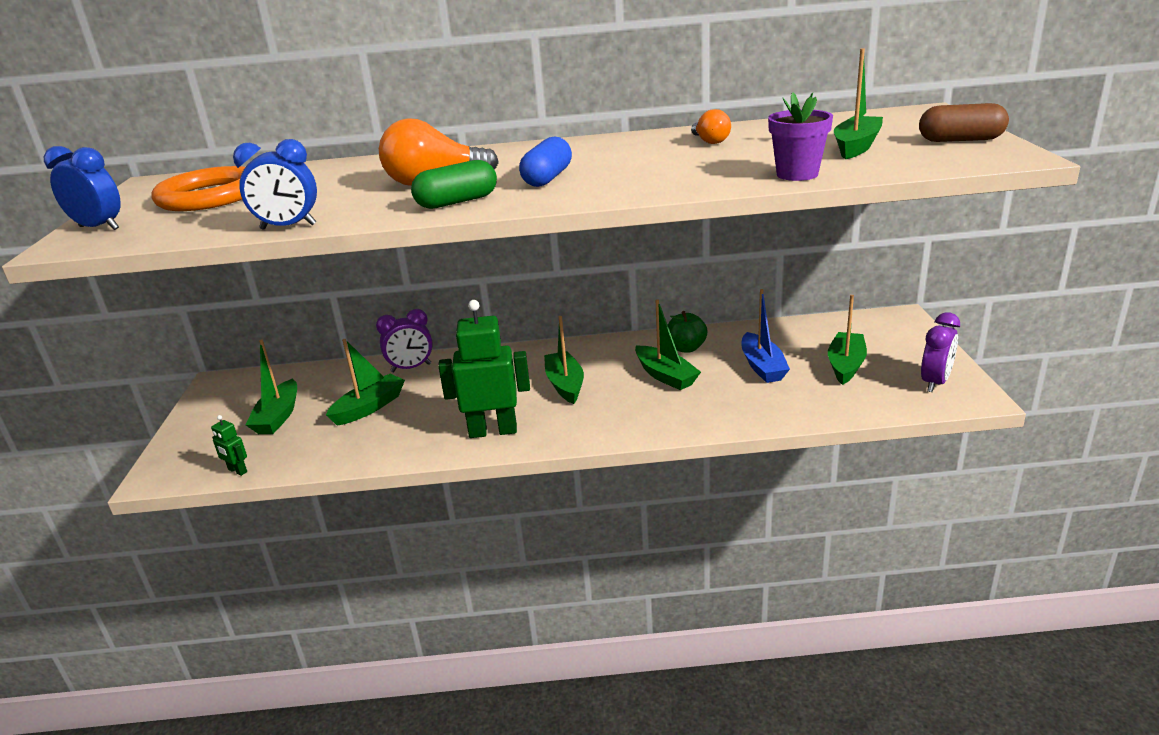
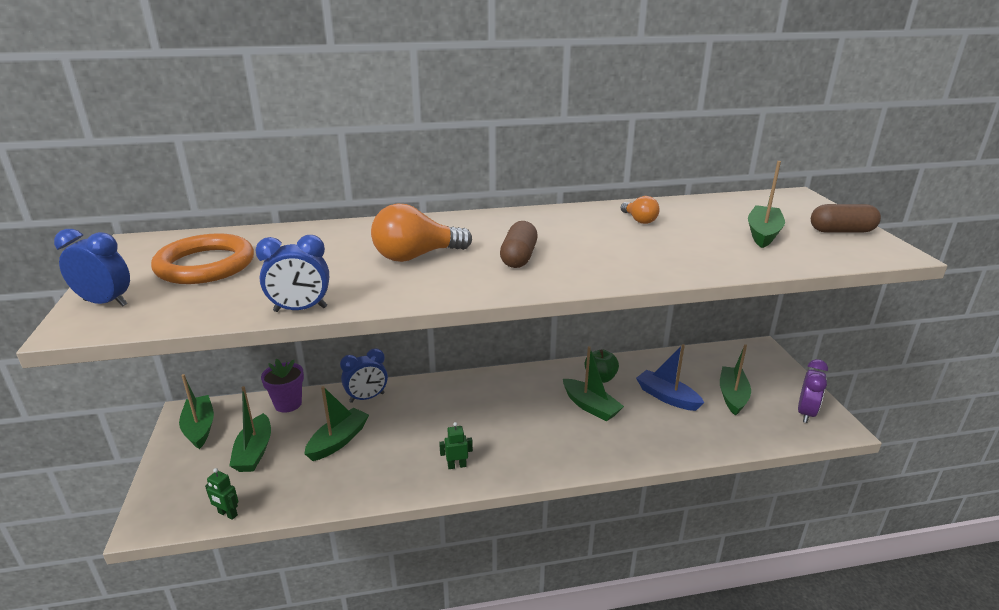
camera: 10 degrees left, 0 degrees up
purple clock [376,309,433,372] -> blue clock [340,349,388,403]
green capsule [411,160,497,209] -> none
green robot [438,300,530,438] -> green robot [439,422,473,469], size x0.44
blue capsule [519,137,572,187] -> brown capsule [500,221,538,268]
green boat [544,316,584,404] -> green boat moved to [179,374,214,449]
blue boat [741,289,790,383] -> blue boat turned 150 degrees clockwise [636,344,704,411]
purple flower pot [768,92,833,181] -> purple flower pot moved to [261,359,304,413]

